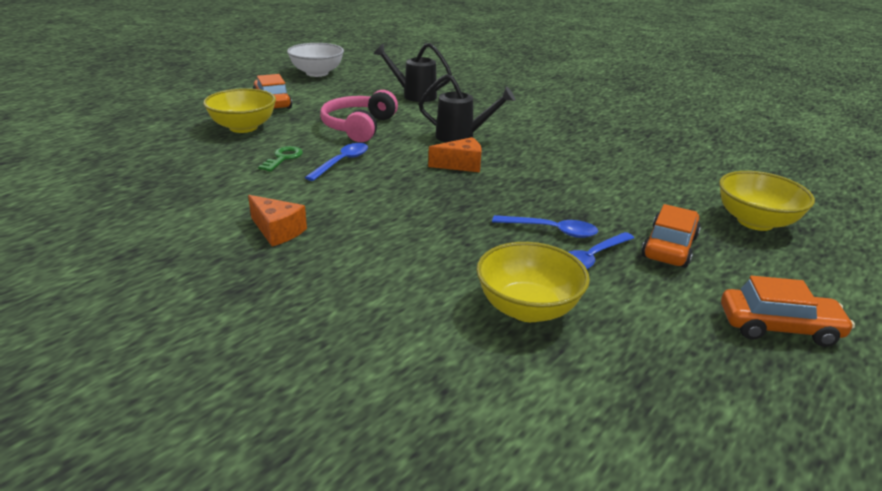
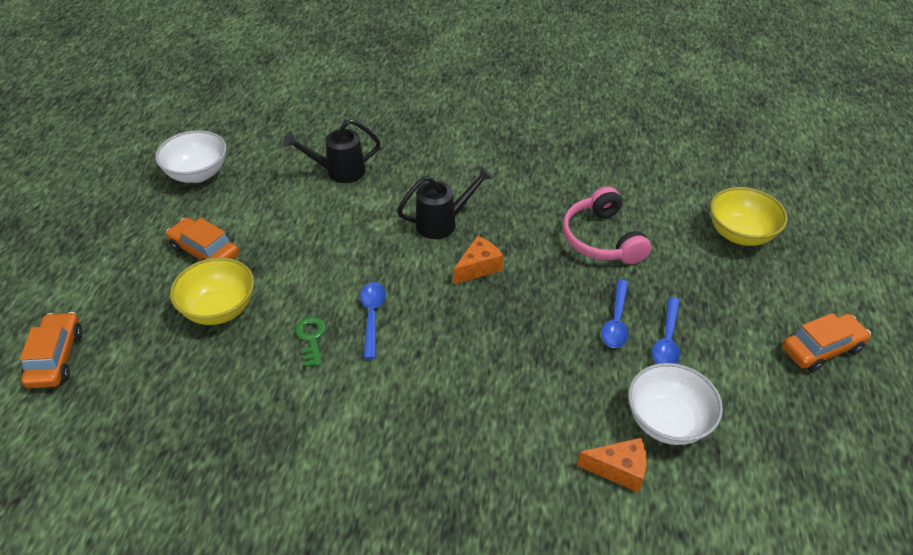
camera: 30 degrees left, 15 degrees up
orange cheese [248,195,307,246] -> orange cheese moved to [577,438,647,493]
pink headphones [320,90,398,142] -> pink headphones moved to [563,186,651,264]
yellow bowl [476,242,590,322] -> white bowl [628,363,723,445]
blue spoon [492,215,598,238] -> blue spoon turned 120 degrees clockwise [601,280,628,348]
orange car [641,204,701,268] -> orange car moved to [20,312,82,389]

